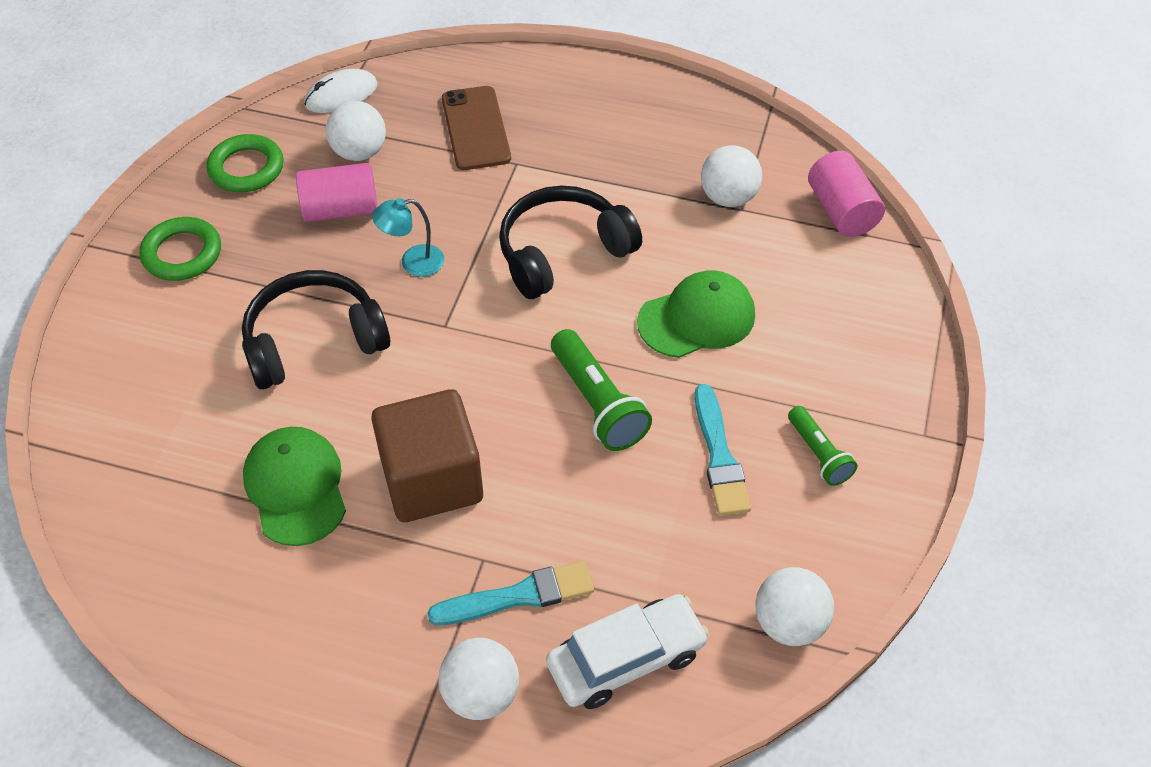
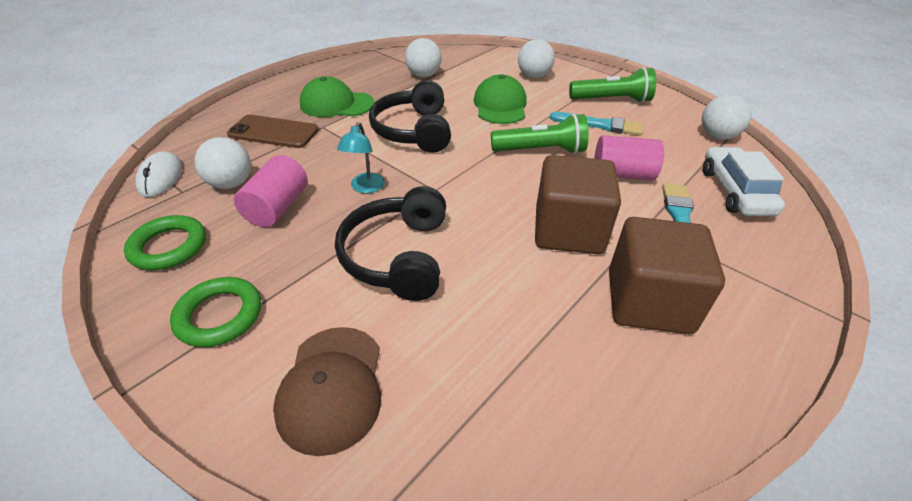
camera: 65 degrees left, 10 degrees down
green cap [243,427,346,546] -> green cap moved to [300,76,375,117]
white ball [438,638,519,720] -> white ball moved to [518,39,555,78]
green flashlight [788,406,857,486] -> green flashlight [569,67,656,103], size x1.62
pink cylinder [808,151,885,237] -> pink cylinder moved to [594,135,664,181]
none -> brown cap [273,327,381,456]
none -> brown cube [609,217,725,334]

